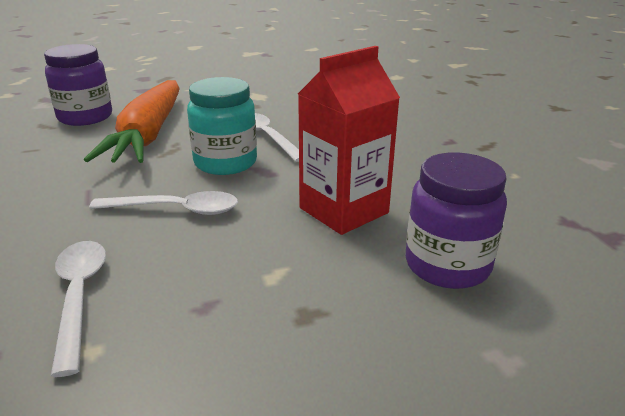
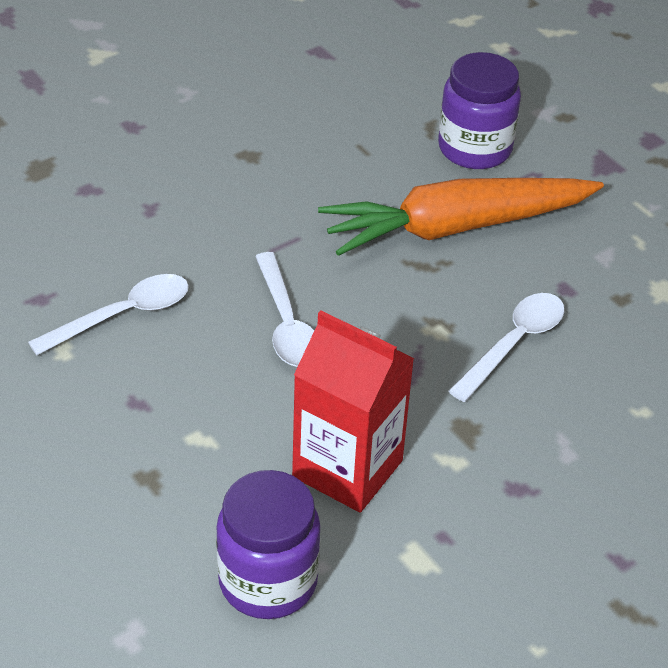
camera: 70 degrees right, 15 degrees up
turquoise jar [187,77,257,175] -> none

